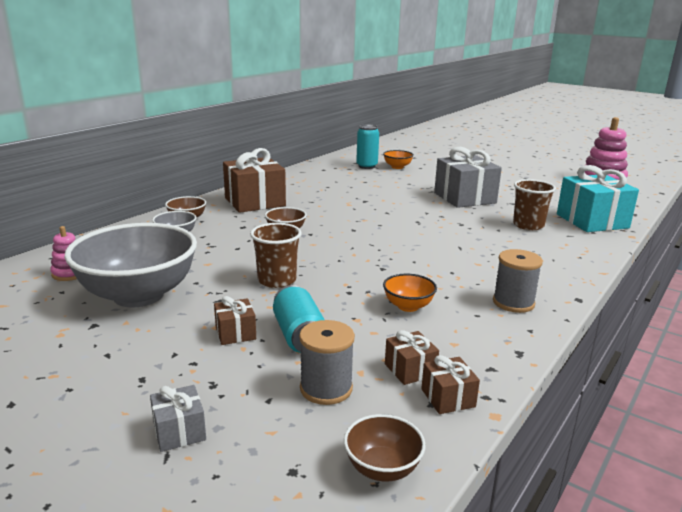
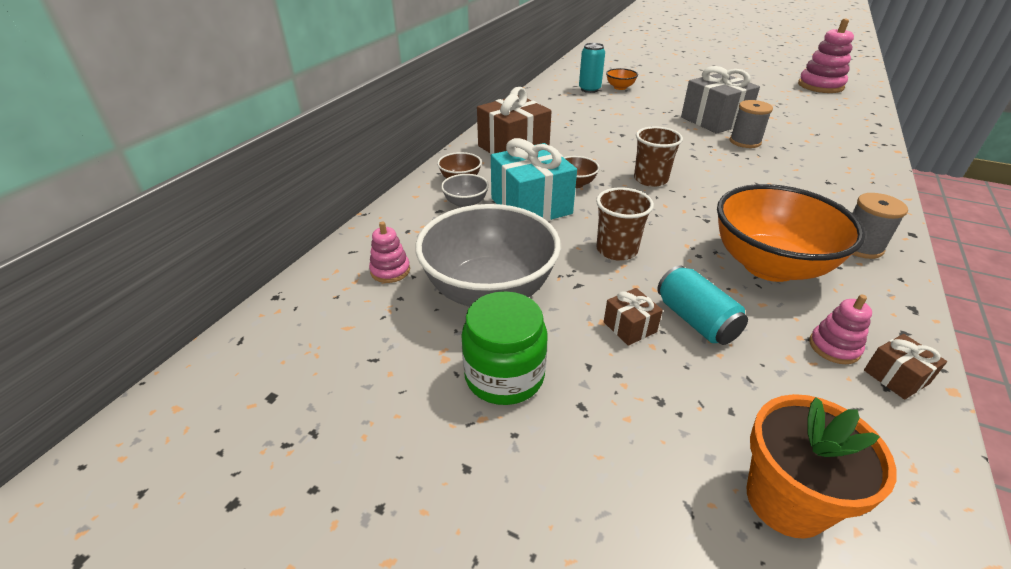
camera: 10 degrees left, 15 degrees up
grey gift [150,385,206,452] -> none
grey spool [299,320,355,405] -> grey spool moved to [730,100,773,148]
brown bowl [344,414,426,482] -> none
orange bowl [383,274,437,312] -> orange bowl [717,184,865,282], size x2.31
brown gift [385,330,439,385] -> pink stacking toy [809,295,872,364]
brown cup [513,179,556,230] -> brown cup moved to [634,126,683,187]
turquoise gift [557,165,639,232] -> turquoise gift moved to [491,138,577,221]
none -> green jar [461,291,547,405]
none -> orange flower pot [747,394,897,539]

